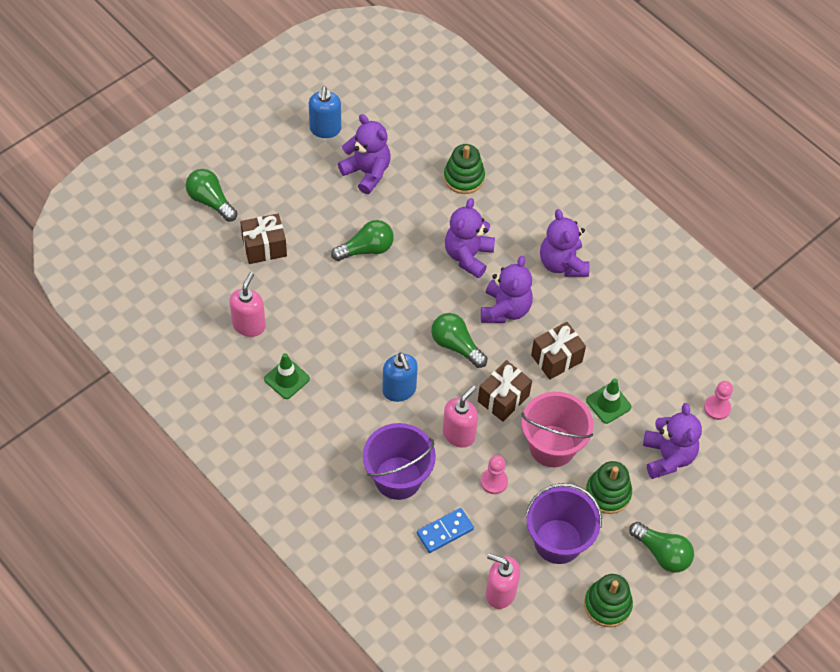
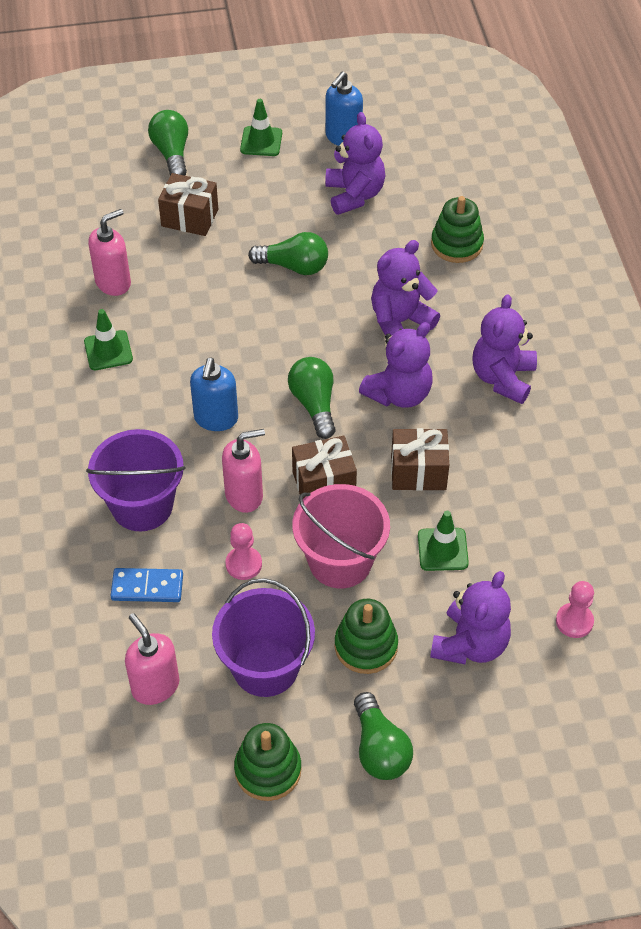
camera: 35 degrees right, 5 degrees down
none -> green traffic cone [240,99,282,156]

